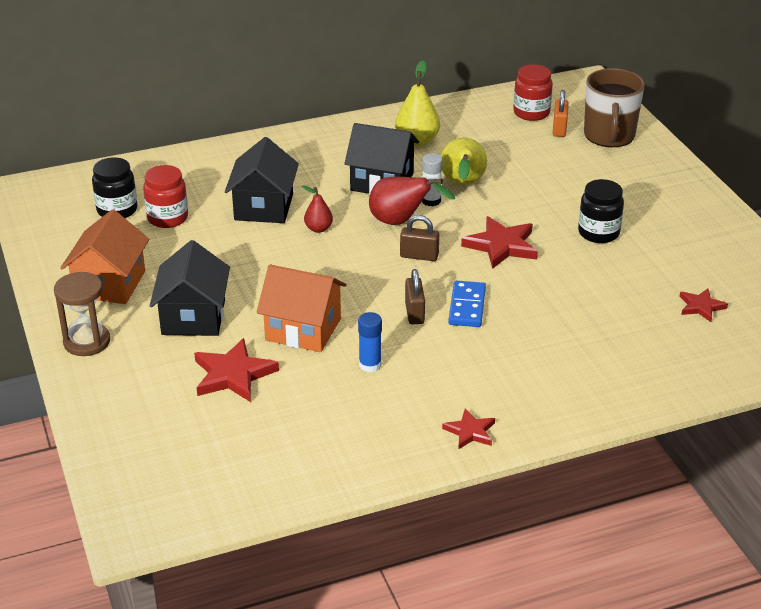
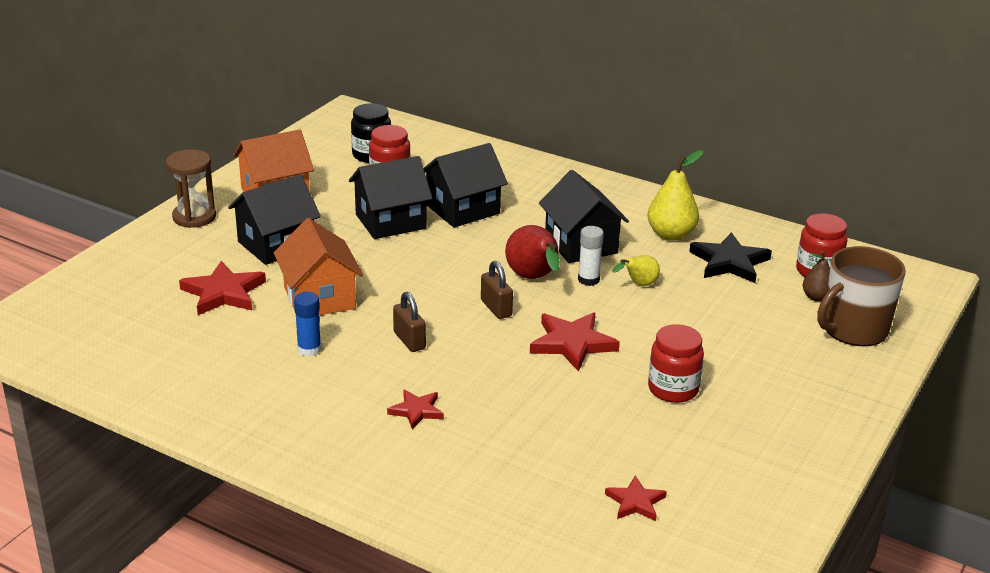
camera: 50 degrees right, 5 degrees down
red pear [302,185,333,233] -> none
brown padlock [405,269,425,324] -> brown padlock turned 75 degrees counterclockwise [393,292,426,352]
yellow pear [441,138,487,185] -> yellow pear [612,255,660,286], size x0.58
red star [442,408,495,449] -> red star moved to [387,389,444,429]
blue domino [448,281,486,327] -> none
orange padlock [553,90,569,137] -> brown pear [803,251,830,301]
black jar [578,179,624,243] -> red jar [648,324,704,403]
none -> black house [349,156,433,239]
none -> black star [689,232,772,283]

